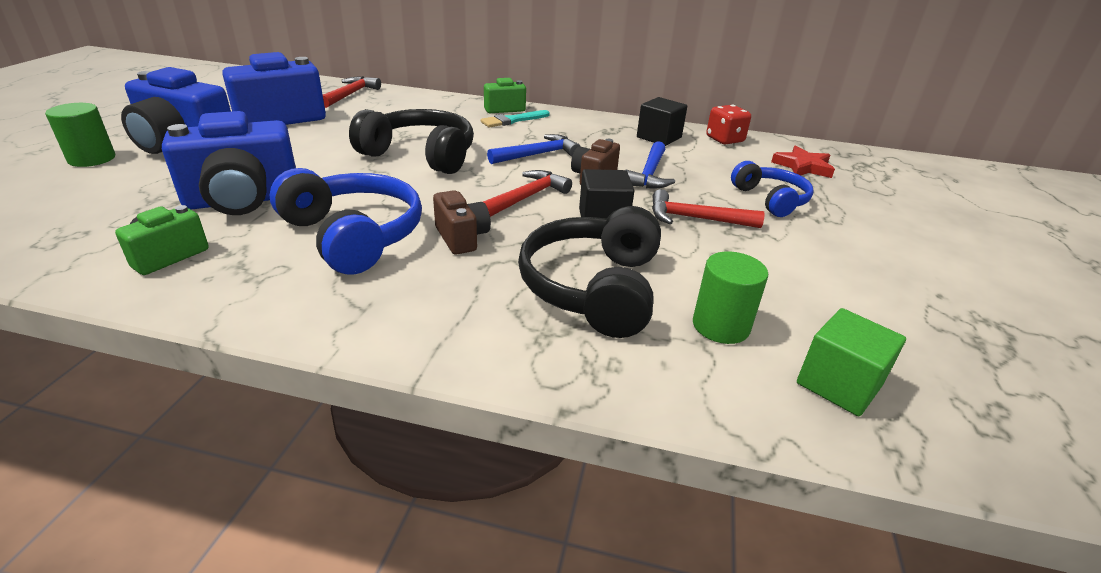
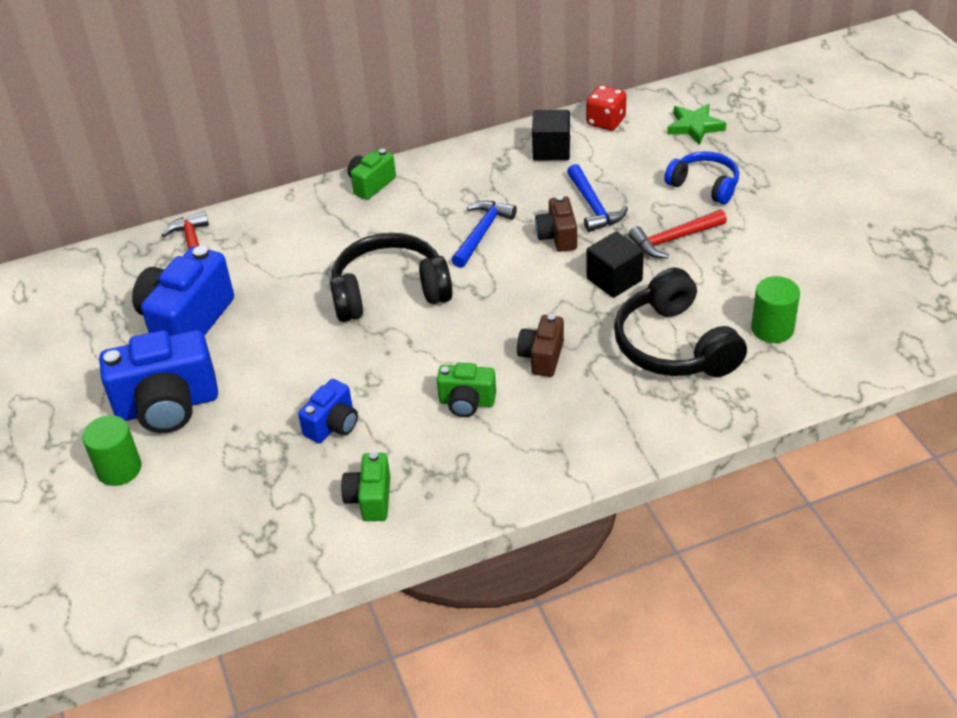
camera: 30 degrees left, 10 degrees up
blue camera [162,111,296,215] -> blue camera [298,379,358,443], size x0.54
blue headphones [270,168,422,274] -> green camera [437,363,496,417]
brown camera [433,190,491,255] -> brown camera turned 105 degrees counterclockwise [517,314,564,377]
turquoise brush [481,110,550,127] -> none
red hammer [483,170,572,217] -> none
red star [771,145,835,178] -> green star [667,104,726,145]
green cube [797,308,906,416] -> none

